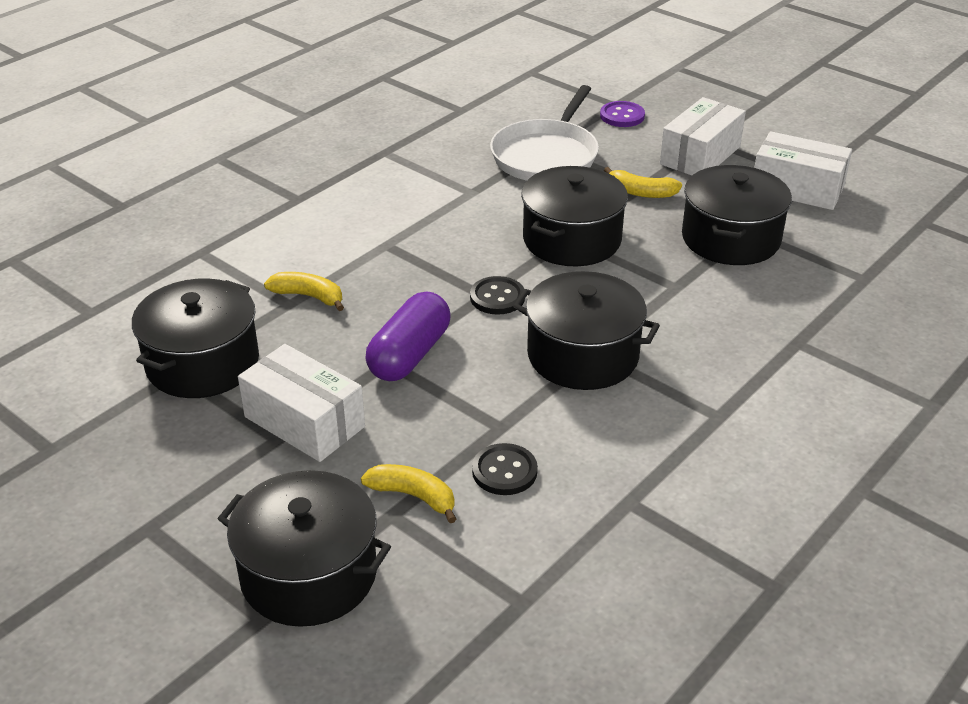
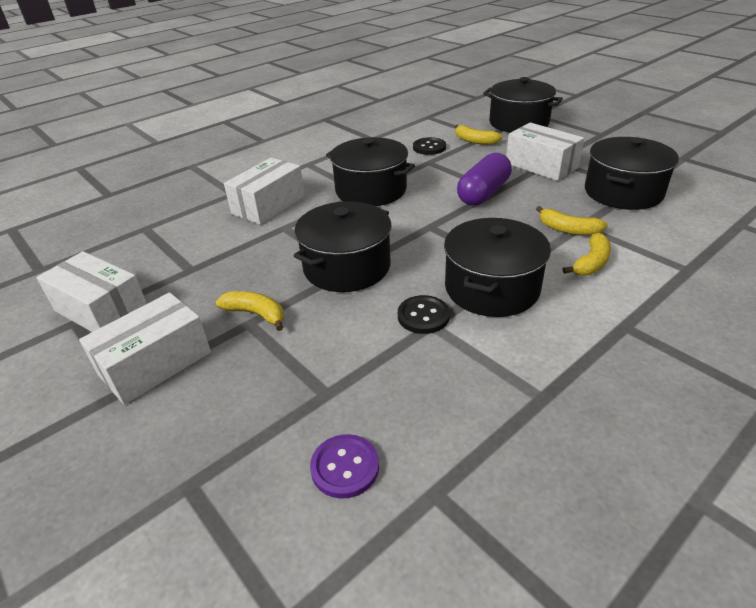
camera: 170 degrees left, 0 degrees up
black button [470,276,525,315] -> black button moved to [398,295,450,334]
white pan [490,85,599,181] -> none
purple button [600,101,645,127] -> purple button moved to [310,434,379,499]
black pot [682,165,792,265] -> black pot moved to [444,218,551,317]
none -> white box [224,157,305,225]
none -> yellow banana [563,233,611,276]

